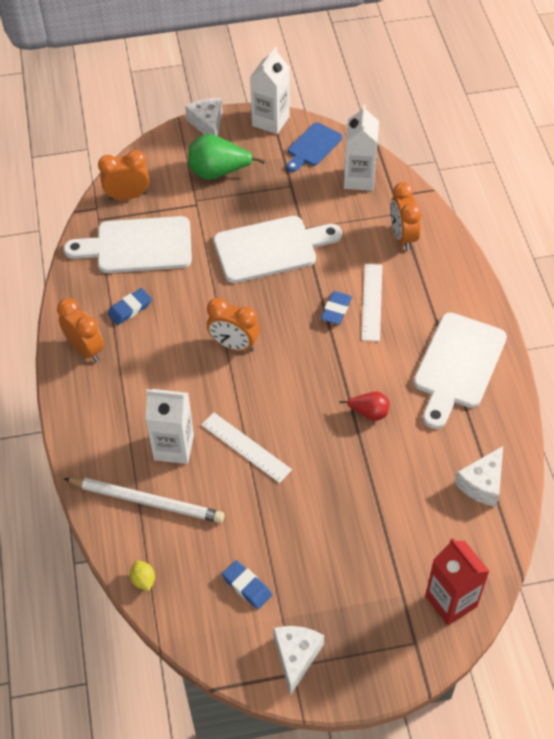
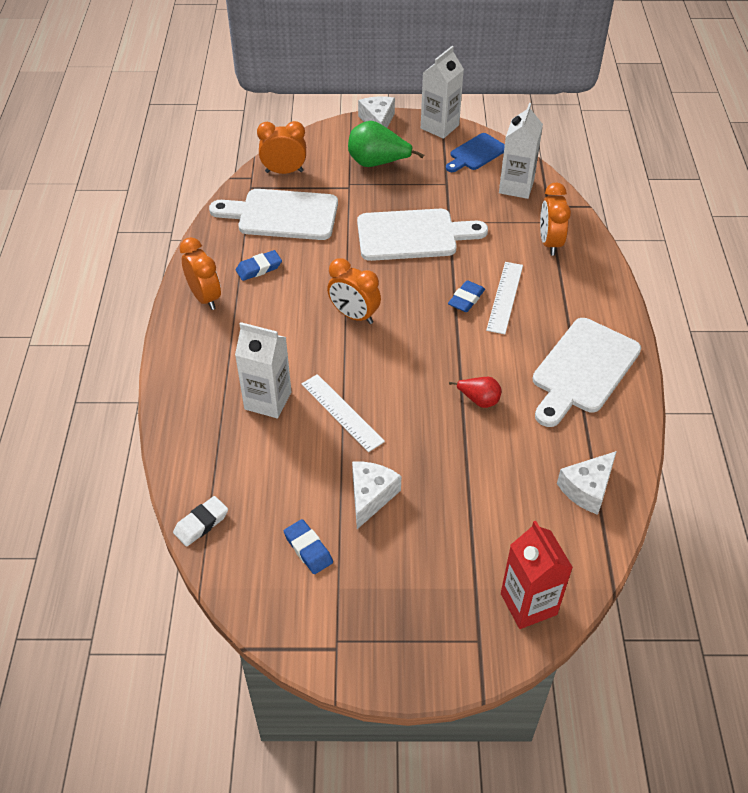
camera: 10 degrees right, 5 degrees down
white pencil [64,478,224,523] -> none
yellow lemon [130,561,155,591] -> white eraser [173,496,228,547]
white cheese [273,626,324,696] -> white cheese moved to [352,461,401,529]

